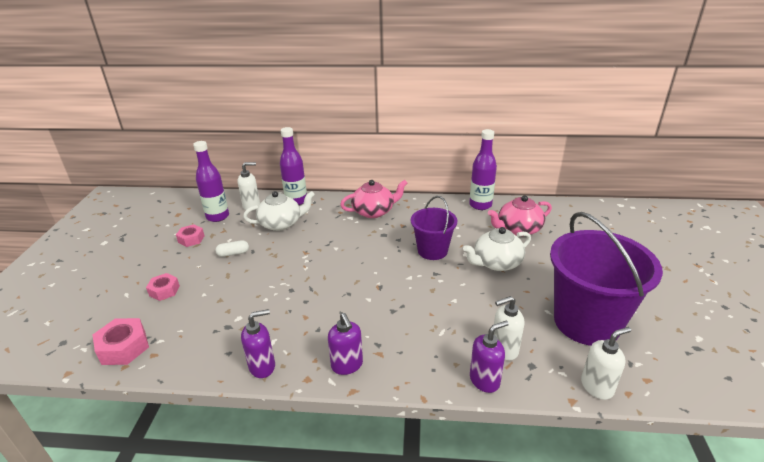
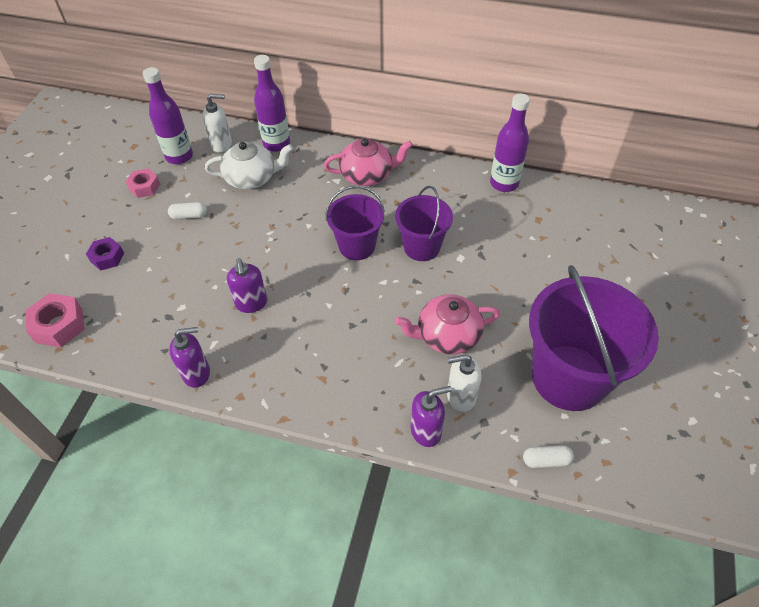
camera: 10 degrees right, 20 degrees up
pink nut [146,273,180,301] -> purple nut [86,237,124,271]
purple soap dispenser [328,313,363,375] -> purple soap dispenser moved to [227,258,267,313]
white teapot [463,227,531,271] -> none
pink teapot [488,195,552,235] -> pink teapot moved to [395,294,500,355]
white soap dispenser [581,327,631,400] -> white capsule [523,445,574,468]
none -> purple bucket [326,186,385,260]

